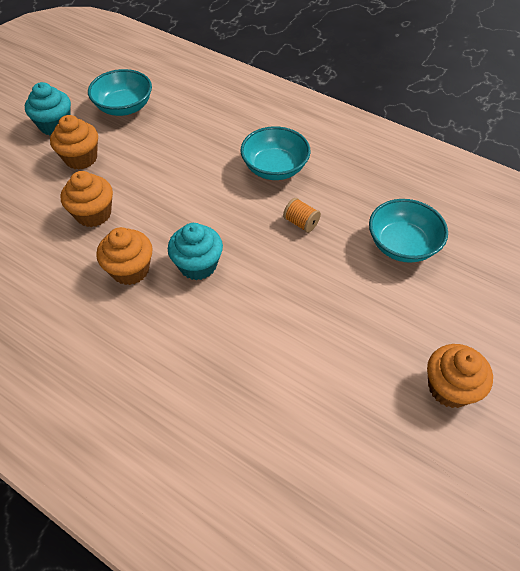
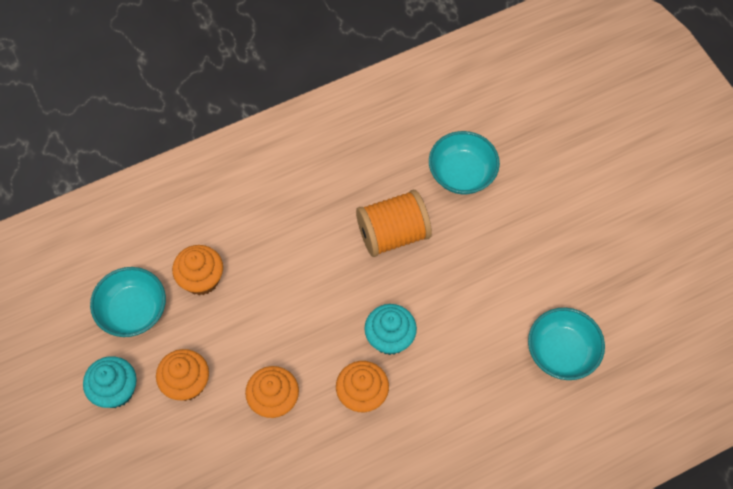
camera: 60 degrees left, 10 degrees up
turquoise bowl [241,126,311,180] -> turquoise bowl moved to [528,308,605,380]
orange spool [283,198,321,233] -> orange spool [356,190,432,257], size x2.17
orange cupcake [427,344,493,408] -> orange cupcake moved to [172,245,223,295]

